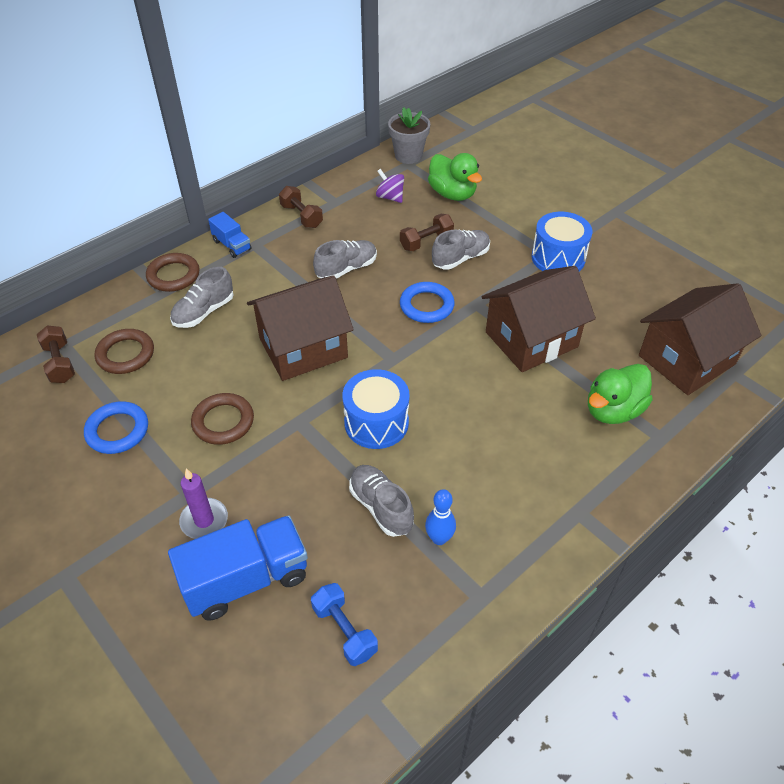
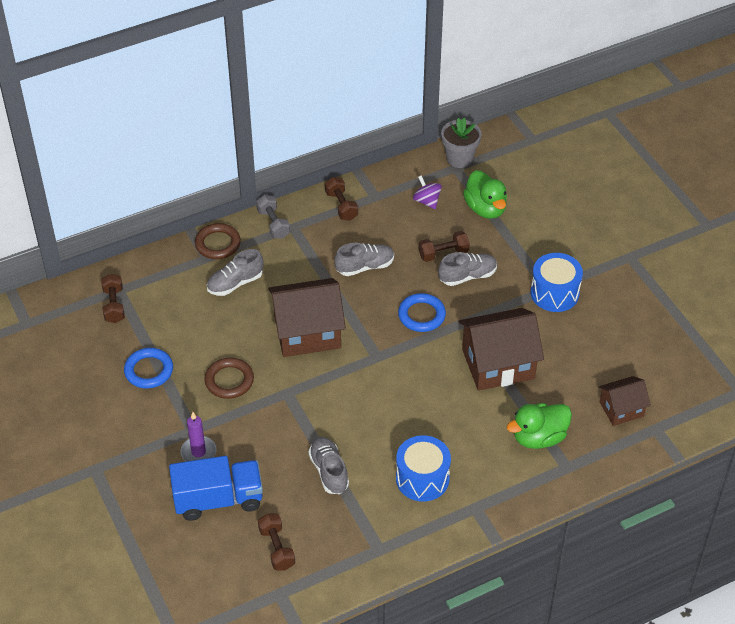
camera: 15 degrees right, 0 degrees up
brown ring [95,329,154,374] -> none
blue truck [208,212,251,258] -> grey dumbbell [256,195,290,239]
blue dumbbell [311,583,378,666] -> brown dumbbell [258,513,295,570]
blue drum [342,369,410,449] -> blue drum moved to [396,435,451,501]
blue bowling pin [425,489,456,545] -> none
brown house [639,283,761,395] -> brown house [598,376,651,426], size x0.56

